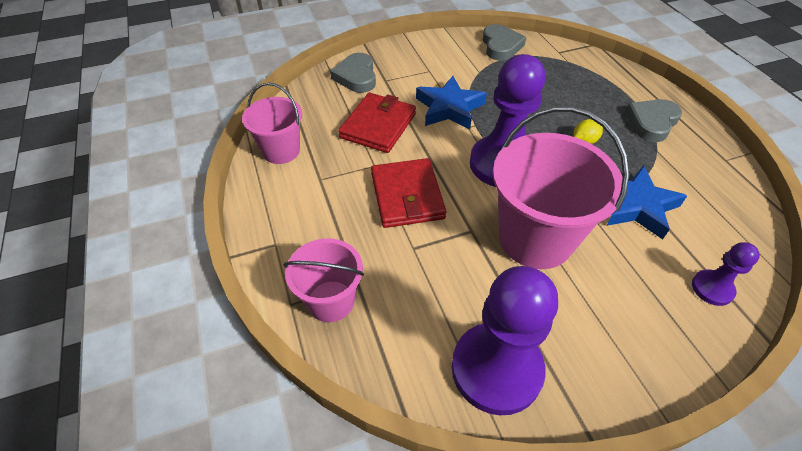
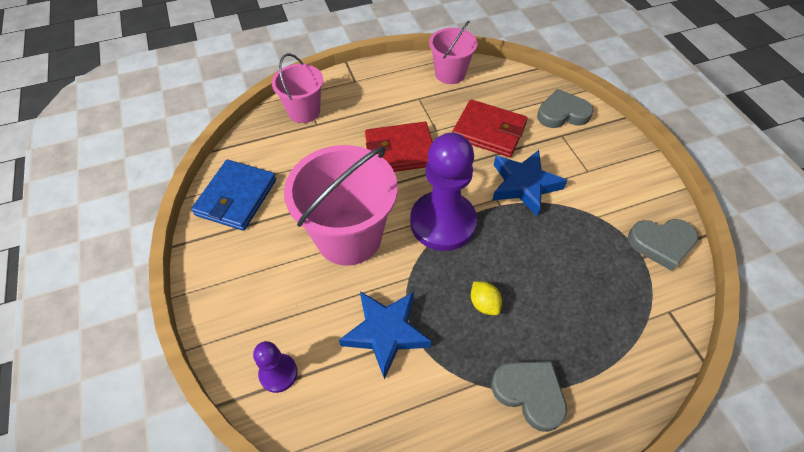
camera: 90 degrees right, 5 degrees up
purple pawn [452,266,558,415] -> blue wallet [191,160,276,231]

